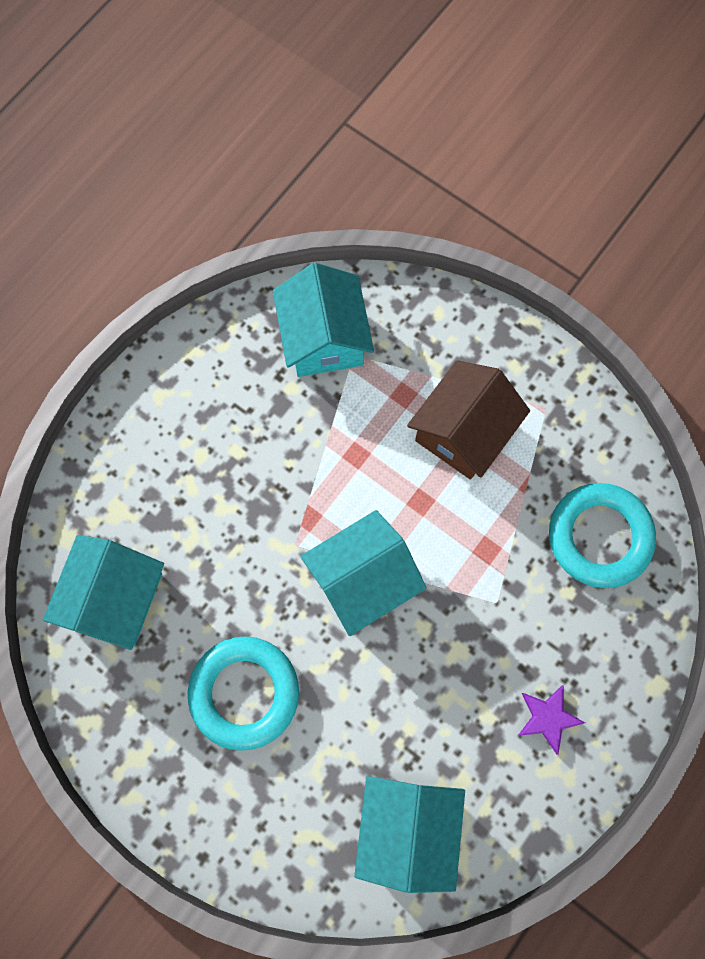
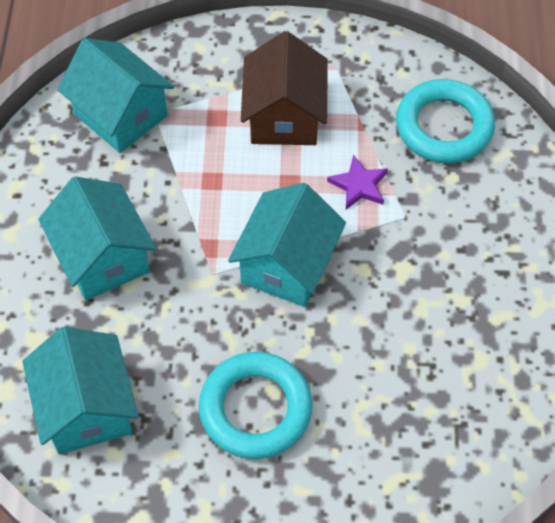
camera: 35 degrees left, 15 degrees down
turquoise house [354,776,465,893] -> turquoise house moved to [38,176,157,301]
purple star [518,685,585,755] -> purple star moved to [327,154,388,210]

